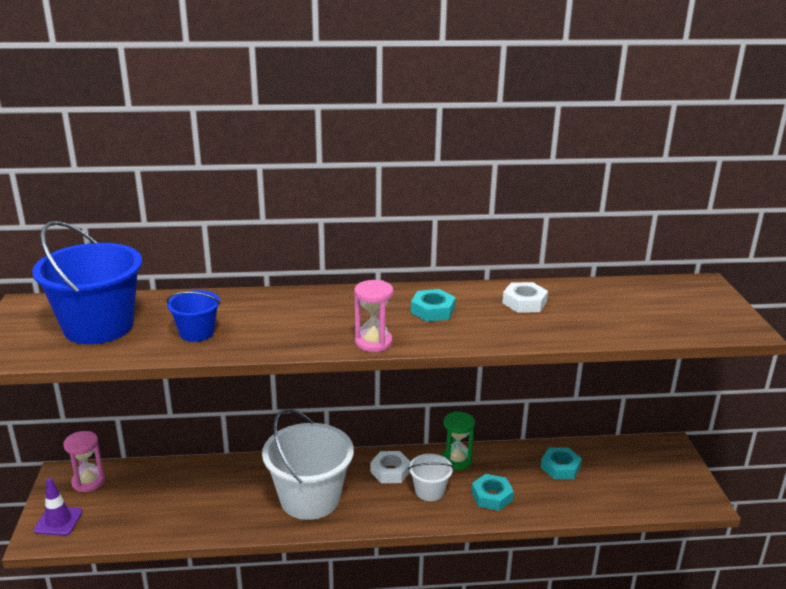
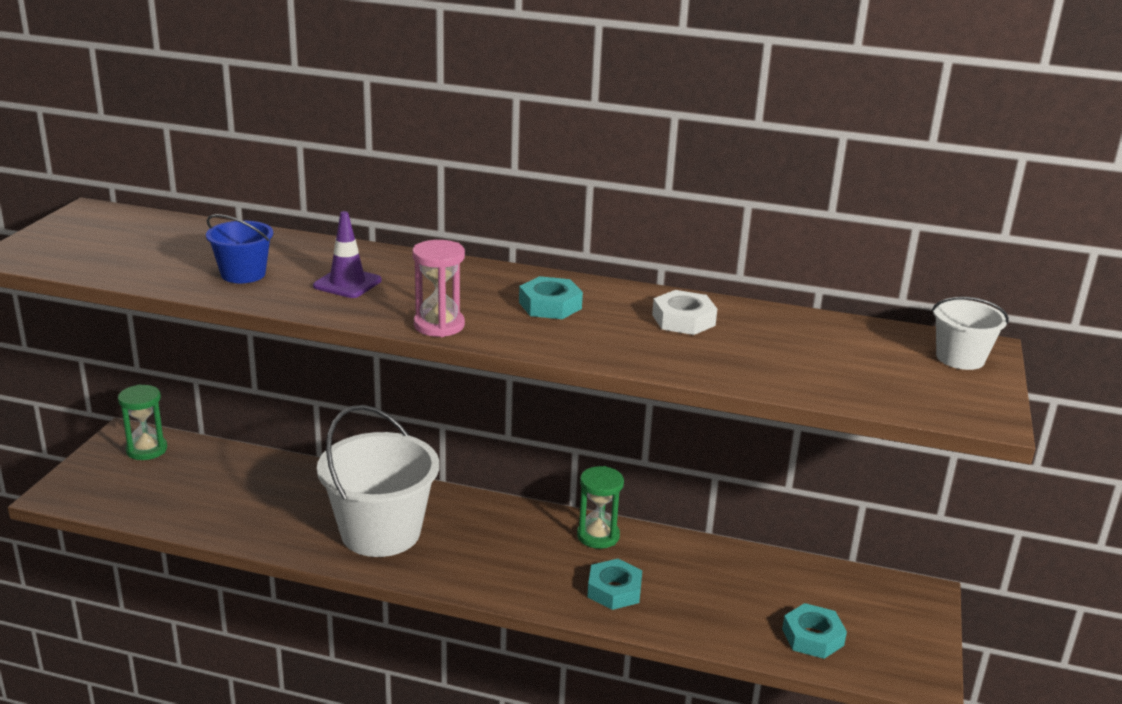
camera: 20 degrees right, 0 degrees up
blue bucket [32,221,142,344] -> none
purple traffic cone [34,478,83,536] -> purple traffic cone moved to [313,211,381,298]
pink hourglass [63,431,105,492] -> green hourglass [118,385,167,460]
white nut [370,451,411,483] -> none
white bucket [408,454,454,501] -> white bucket moved to [932,297,1009,370]
turquoise nut [541,447,582,479] -> turquoise nut moved to [782,603,847,659]

